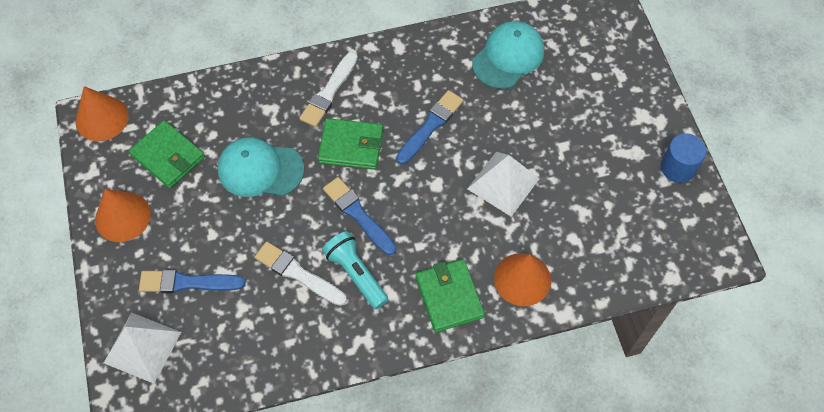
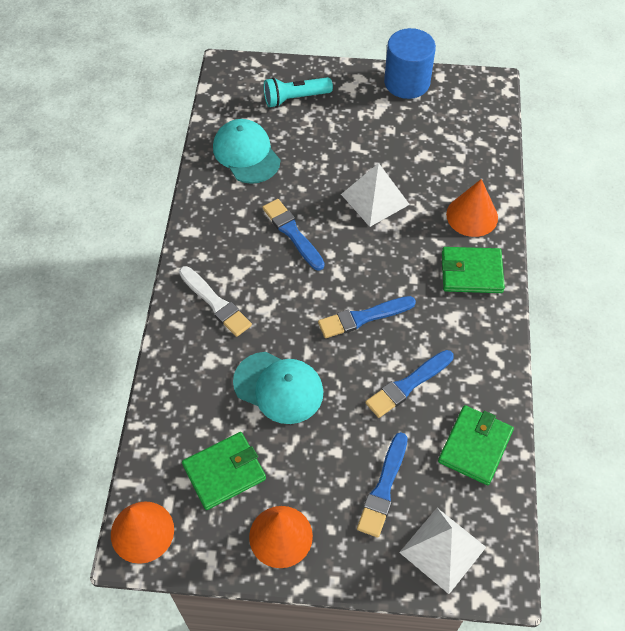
camera: 70 degrees left, 5 degrees down
turquoise cap [218,137,304,197] -> turquoise cap turned 90 degrees counterclockwise [233,352,324,424]
white brush [255,242,347,306] -> blue brush [365,350,454,418]
green wallet [318,118,383,170] -> green wallet moved to [438,405,514,485]
turquoise flashlight [322,231,389,309] -> turquoise flashlight moved to [264,77,333,108]
blue cylinder [661,133,706,183] -> blue cylinder [384,28,436,99], size x1.50

